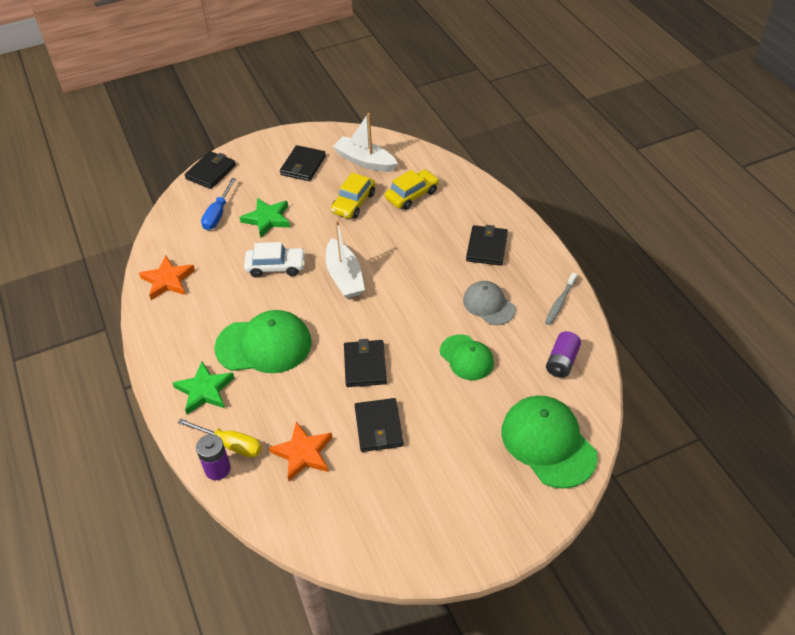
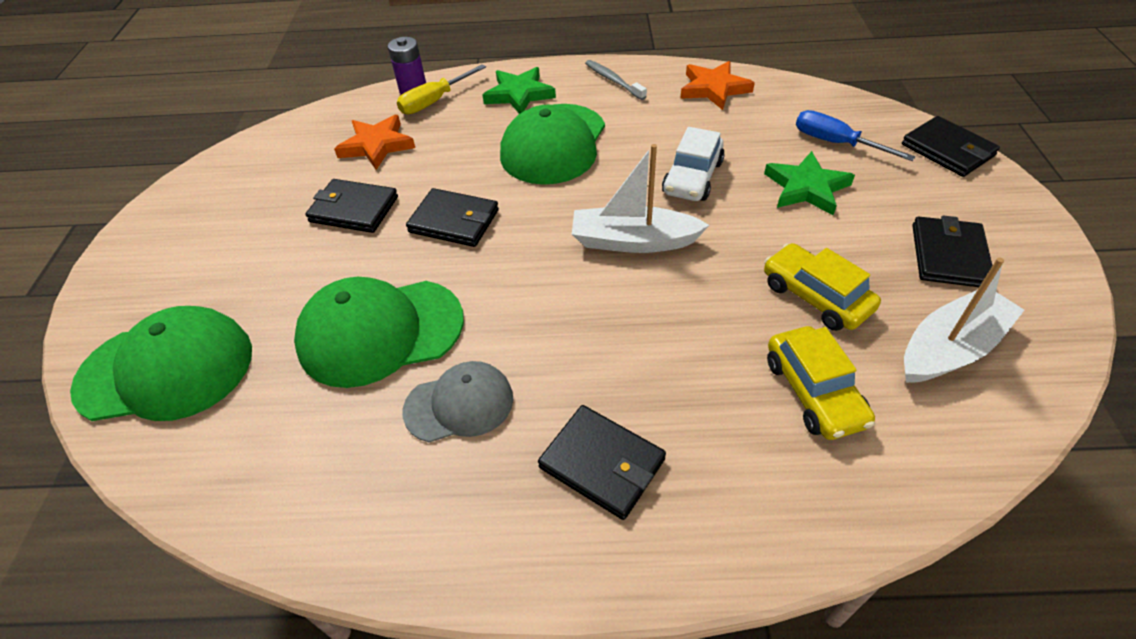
camera: 115 degrees right, 0 degrees up
black wallet [280,145,326,181] -> black wallet turned 60 degrees clockwise [912,216,993,287]
green cap [440,335,494,380] -> green cap [294,277,464,388], size x1.64
grey toothbrush [545,273,577,325] -> grey toothbrush moved to [585,60,647,100]
purple battery [546,331,581,378] -> none

